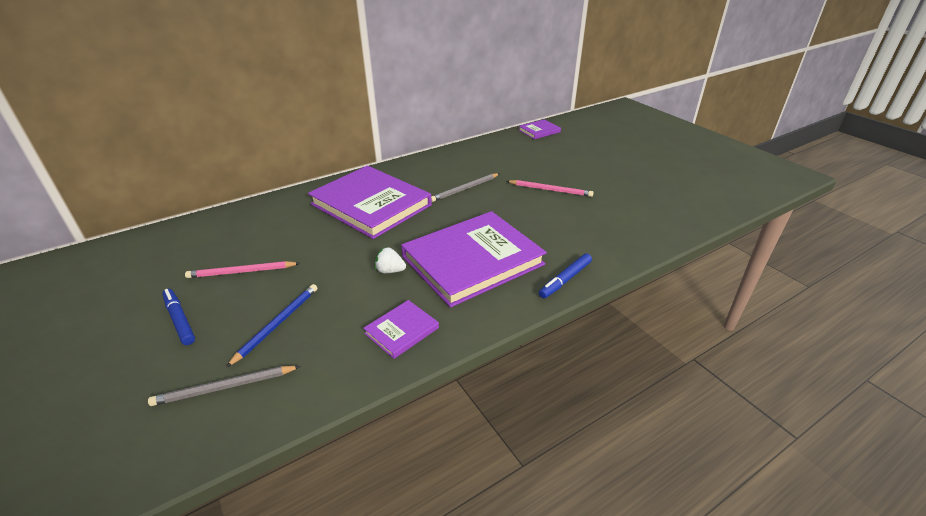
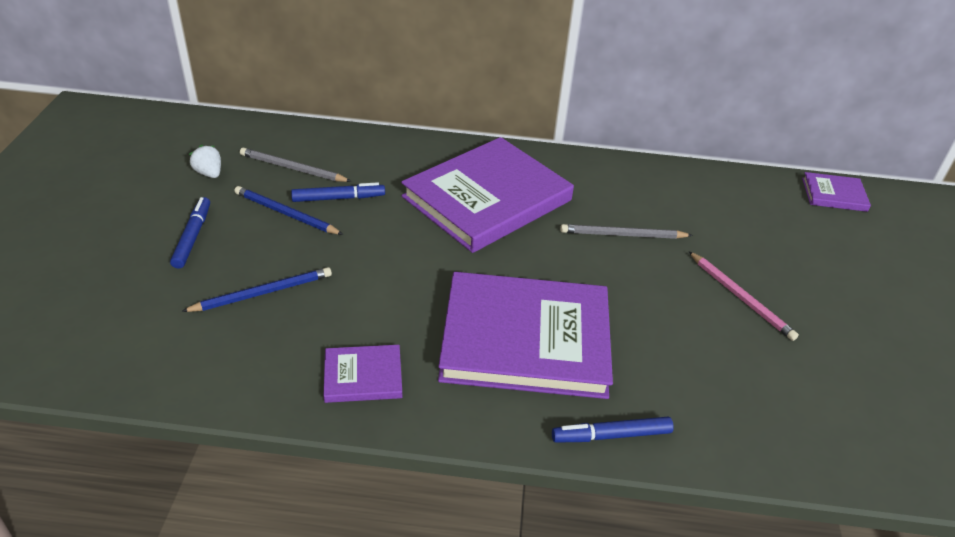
camera: 35 degrees right, 5 degrees up
grey pencil [148,366,301,406] -> grey pencil moved to [240,148,352,182]
pink pencil [185,261,300,278] -> blue pencil [234,186,343,235]
purple book [308,166,432,239] -> purple book turned 60 degrees clockwise [401,137,574,253]
white strawberry [375,247,406,273] -> white strawberry moved to [189,145,221,178]
none -> blue marker [291,182,385,202]

